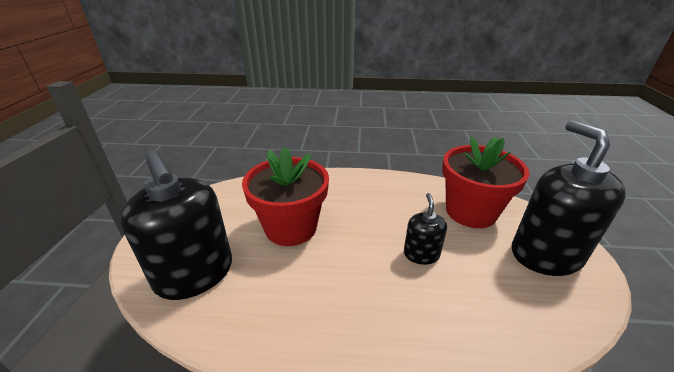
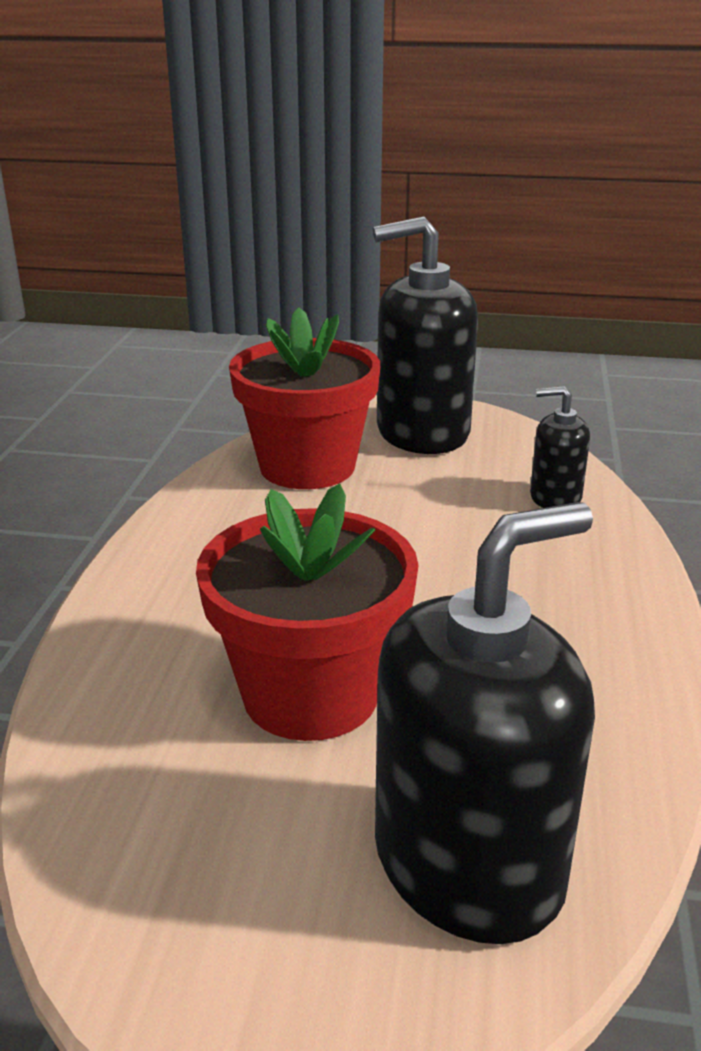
camera: 85 degrees left, 5 degrees down
black soap dispenser [404,193,447,265] -> black soap dispenser moved to [530,386,590,508]

